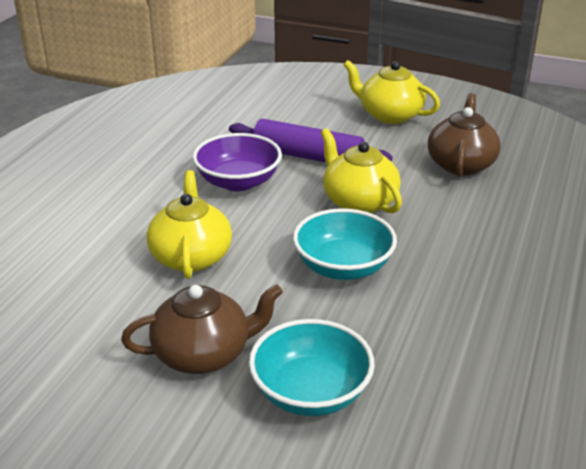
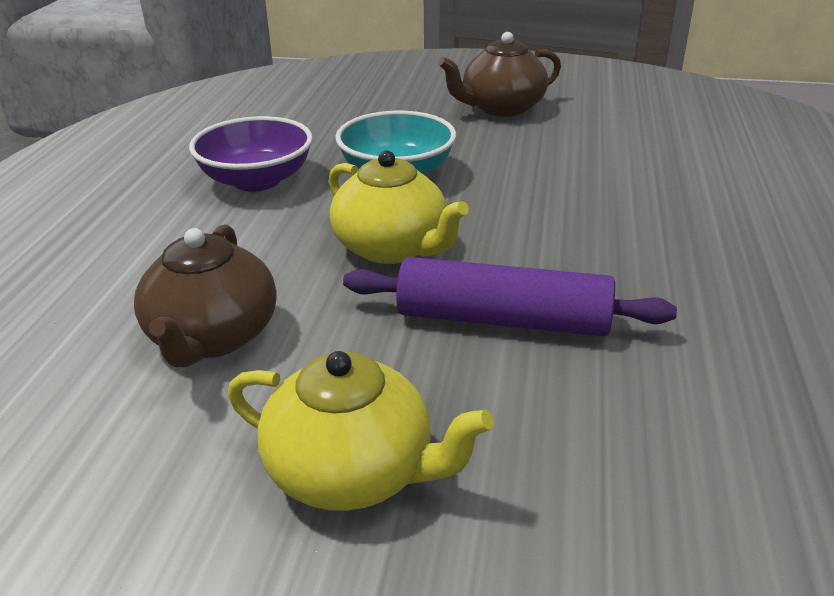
camera: 170 degrees right, 0 degrees up
yellow teapot [147,170,232,279] -> none
purple bowl [192,133,282,191] -> purple bowl moved to [189,116,313,192]
turquoise bowl [249,319,375,416] -> none

